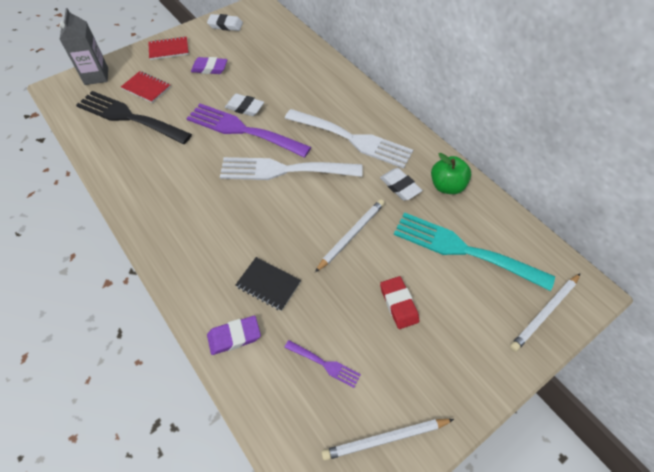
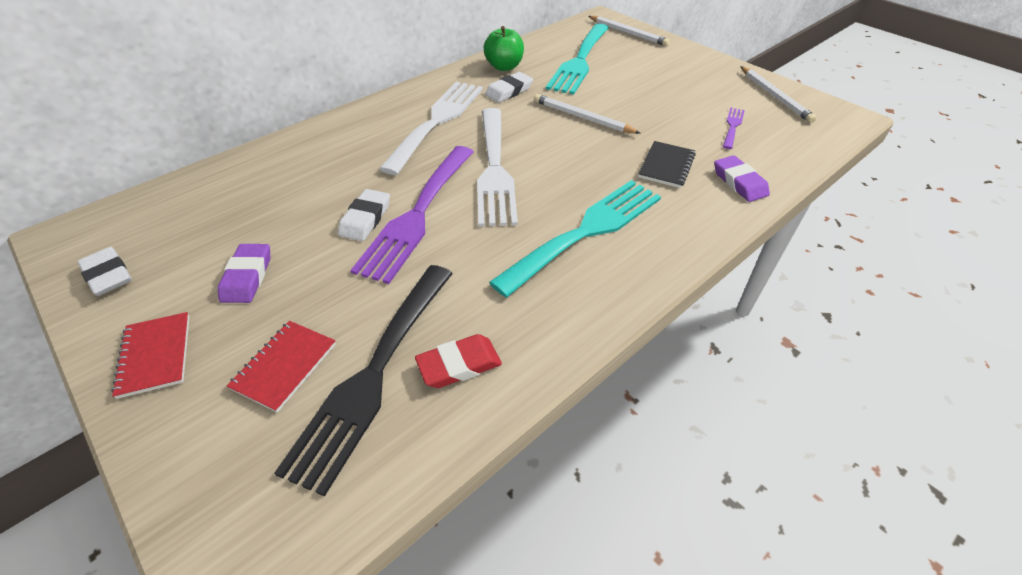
camera: 95 degrees left, 10 degrees down
grey carton [59,8,108,85] -> none
white eraser [207,14,243,31] -> white eraser turned 45 degrees counterclockwise [77,247,132,296]
red eraser [380,276,420,329] -> red eraser moved to [415,334,502,388]
none -> turquoise fork [489,180,661,297]

